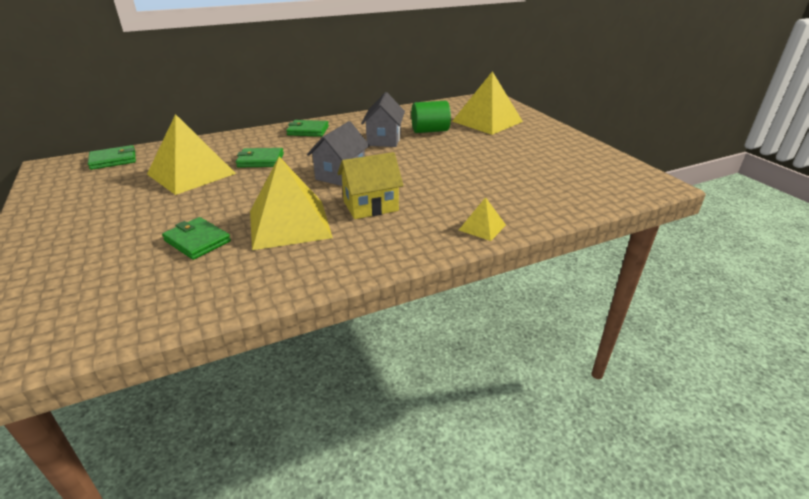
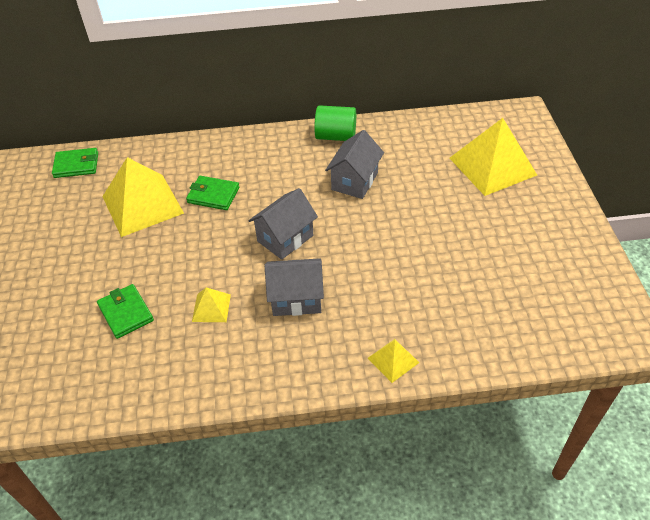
camera: 20 degrees right, 15 degrees up
yellow pyramid [250,157,333,250] -> yellow pyramid [192,287,231,322], size x0.47
green wallet [286,120,329,137] -> none
yellow house [337,152,403,219] -> grey house [265,258,324,316]
green cylinder [411,101,451,133] -> green cylinder moved to [314,105,356,141]

